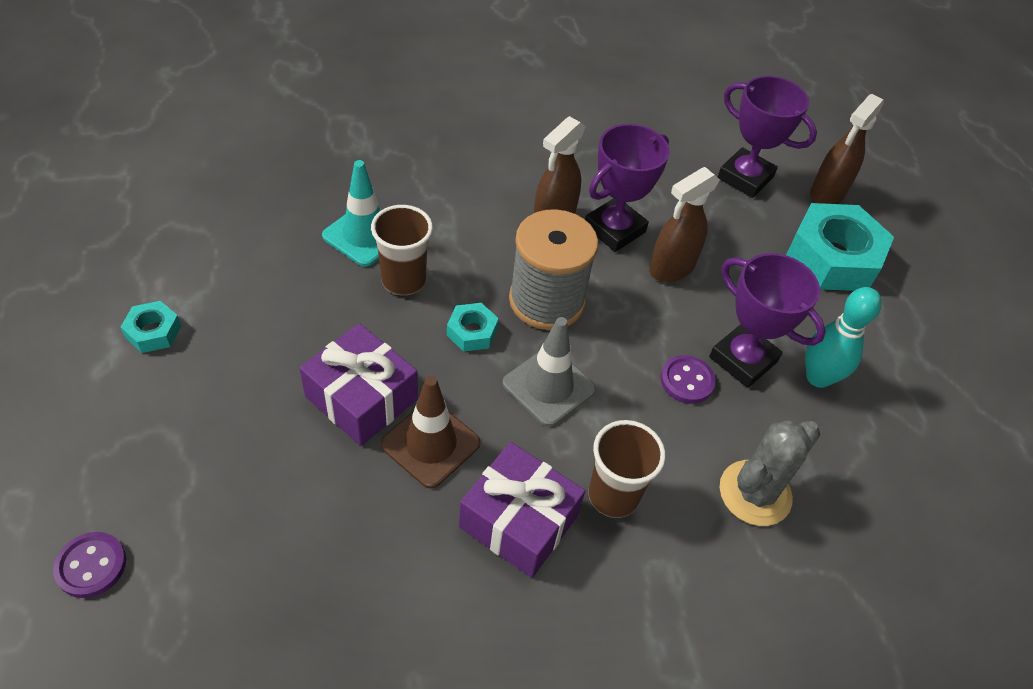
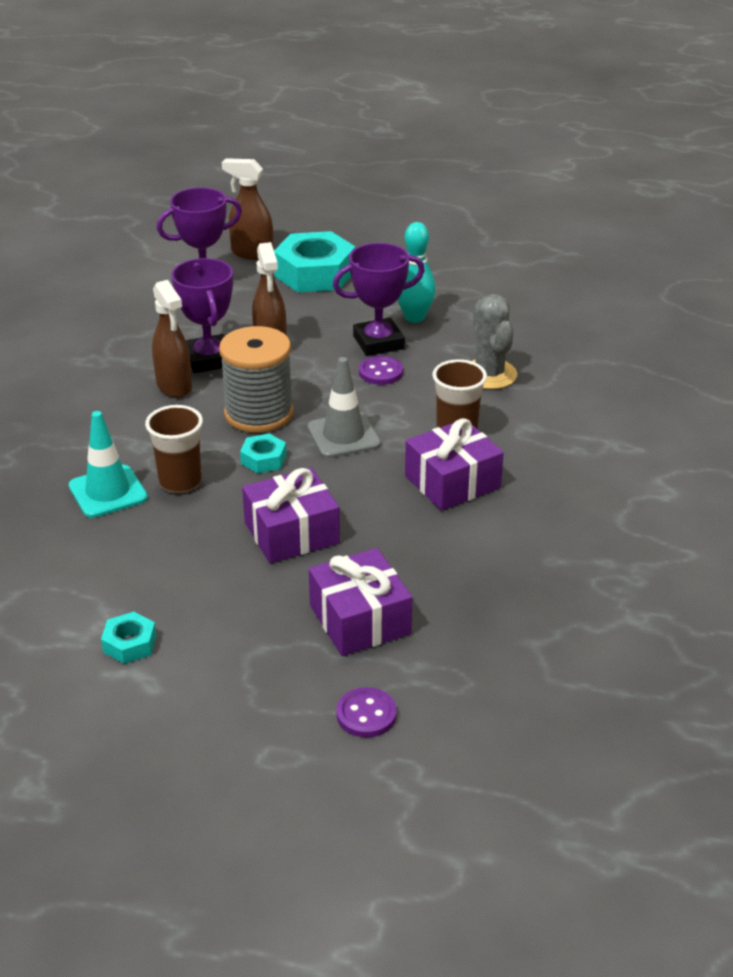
camera: 60 degrees left, 15 degrees down
brown traffic cone [381,376,480,489] -> none
brown spray bottle [810,94,884,204] -> brown spray bottle turned 135 degrees clockwise [222,158,273,260]
none -> purple gift [309,548,412,656]

